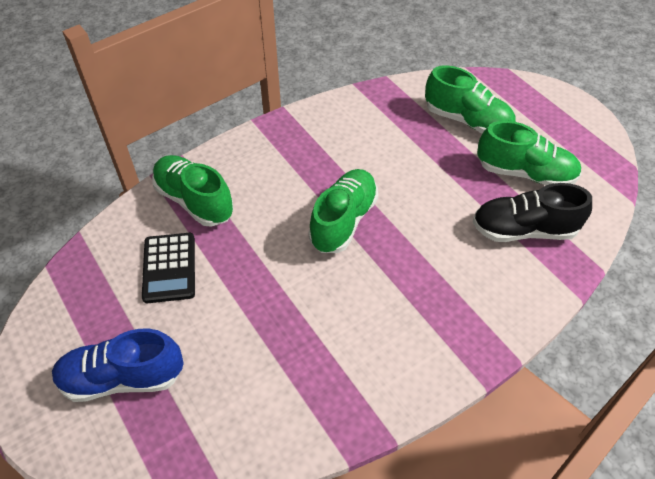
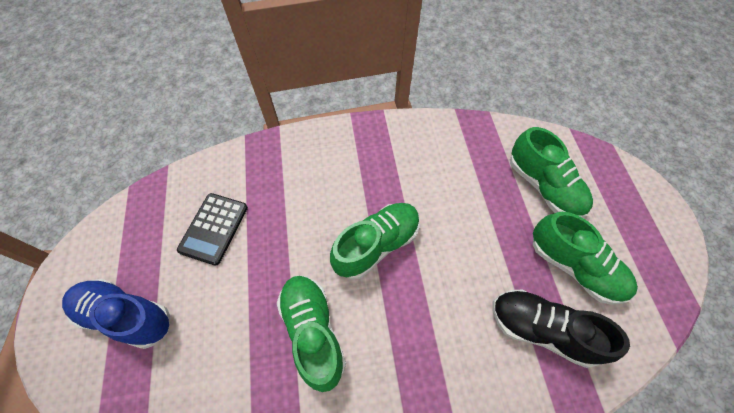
camera: 25 degrees right, 10 degrees up
green shoe [152,155,234,227] -> green shoe moved to [277,276,346,392]

